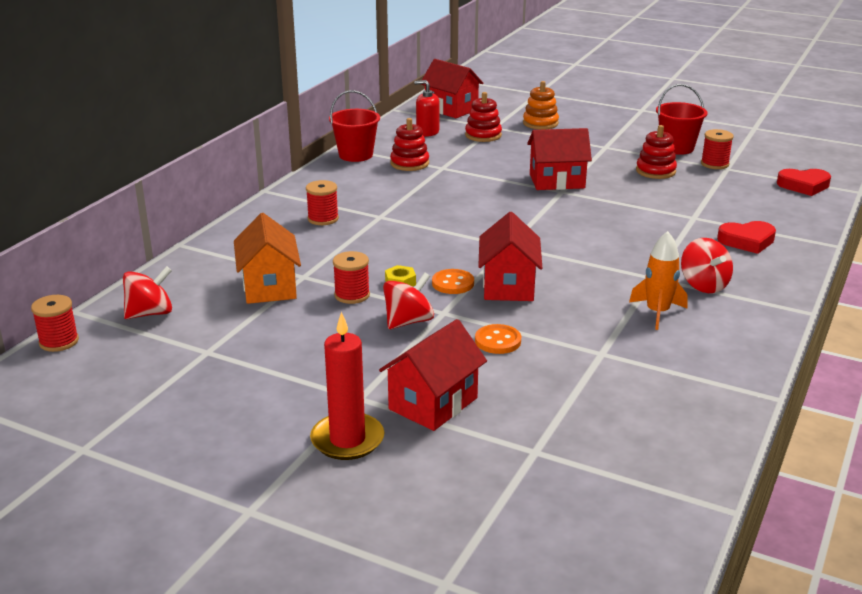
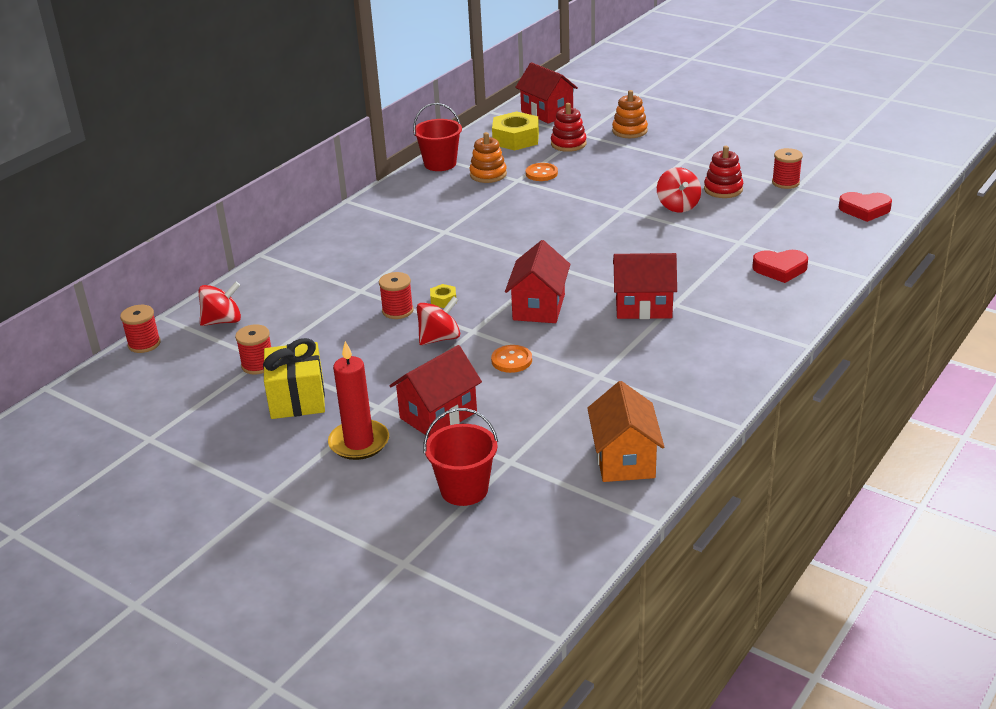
camera: 10 degrees right, 5 degrees up
orange house [234,213,301,304] -> orange house moved to [587,381,664,482]
red spool [306,180,339,225] -> red spool moved to [235,324,271,375]
red stacking toy [390,118,429,171] -> orange stacking toy [469,132,507,183]
red soap dispenser [414,80,440,137] -> yellow nut [492,111,539,150]
orange button [432,269,474,294] -> orange button moved to [526,163,558,181]
red house [527,128,592,190] -> red house moved to [613,253,677,319]
orange rocket [629,231,688,330] -> none
red bucket [656,84,707,155] -> red bucket moved to [424,408,498,506]
red spinning top [681,238,733,293] -> red spinning top moved to [657,167,701,212]
none -> yellow gift [263,338,325,419]

